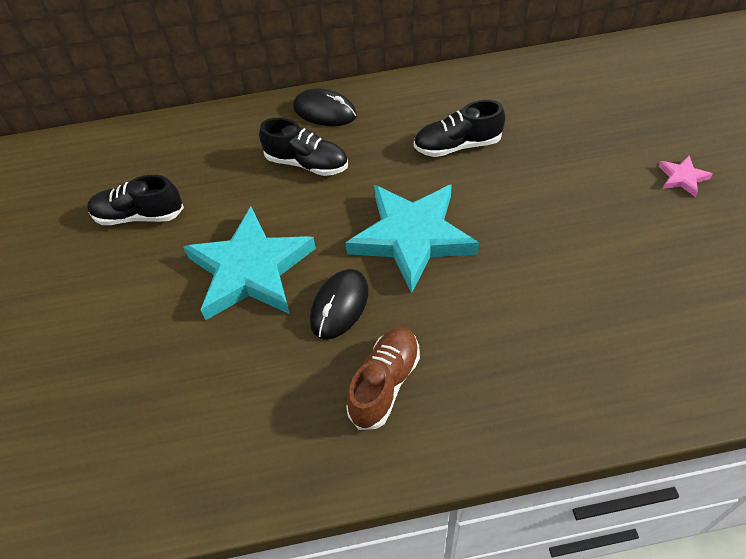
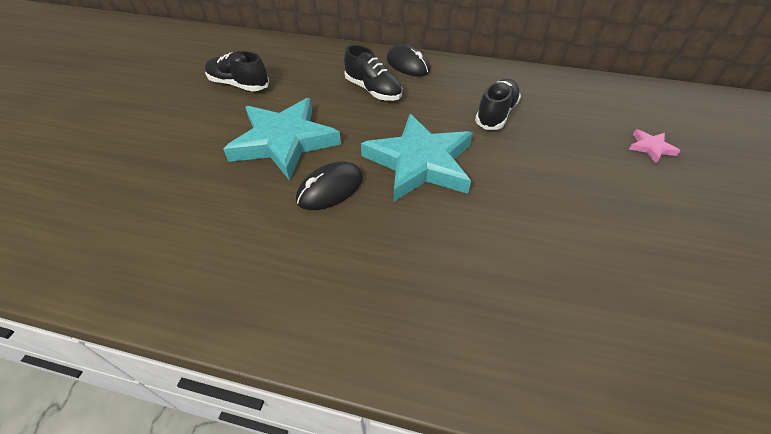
camera: 20 degrees right, 5 degrees down
brown shoe [346,327,420,430] -> none
black shoe [414,100,505,157] -> black shoe turned 105 degrees clockwise [475,79,521,130]
pink star [659,155,713,197] -> pink star moved to [629,129,680,163]

